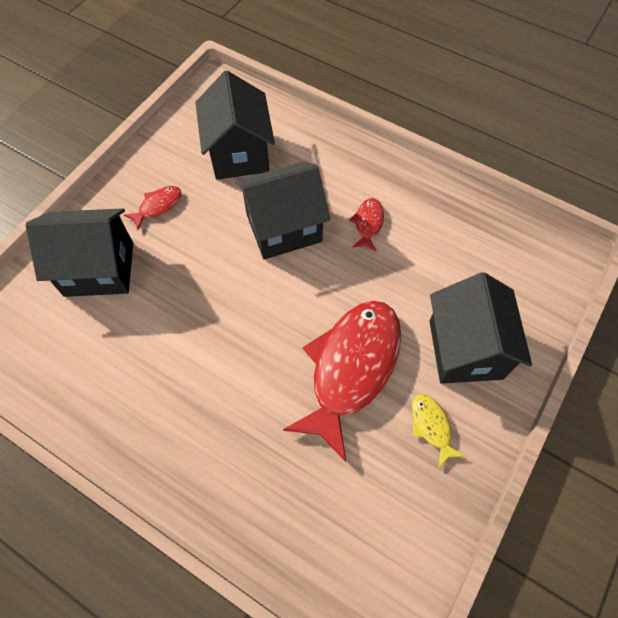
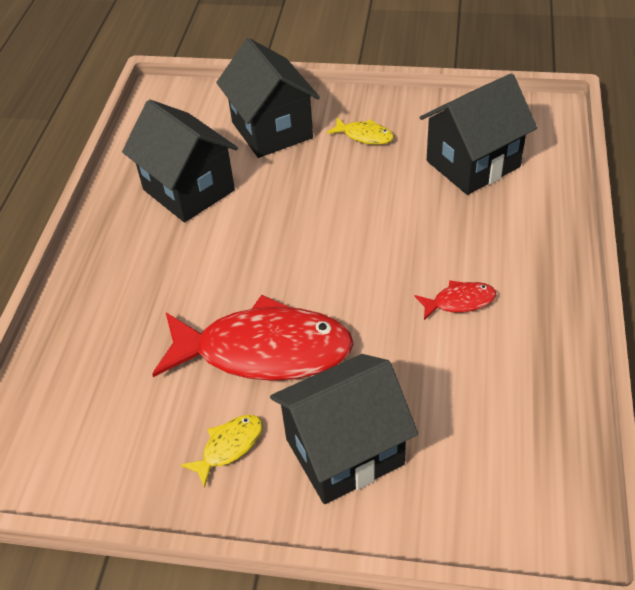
camera: 70 degrees right, 15 degrees down
red fish [124,186,181,230] -> yellow fish [327,117,394,145]
black house [235,162,330,259] -> black house moved to [122,99,238,222]

